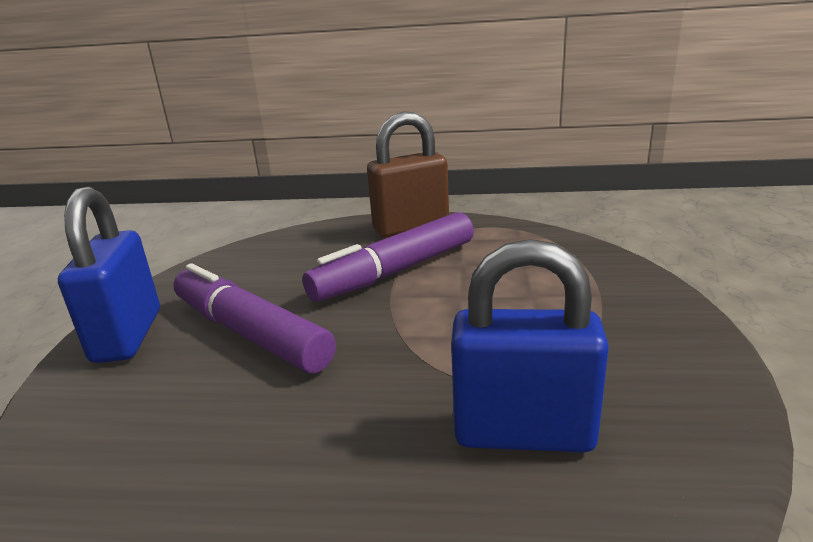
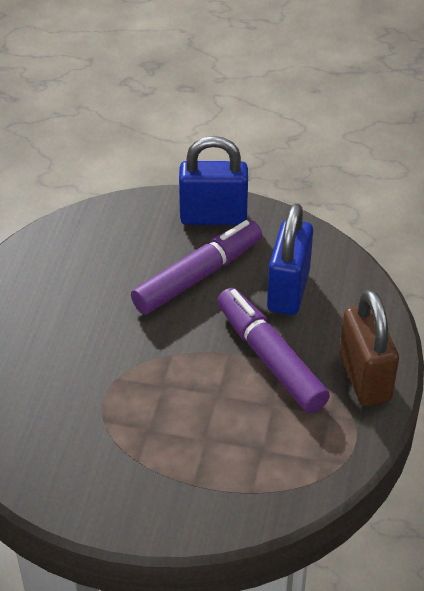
camera: 95 degrees right, 20 degrees up
blue padlock [451,239,609,452] -> blue padlock moved to [267,203,313,315]

